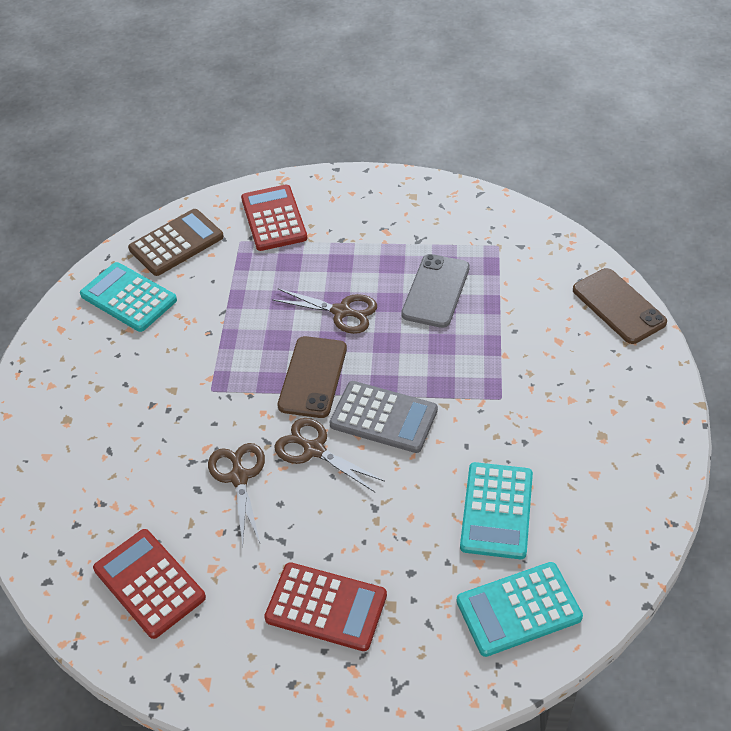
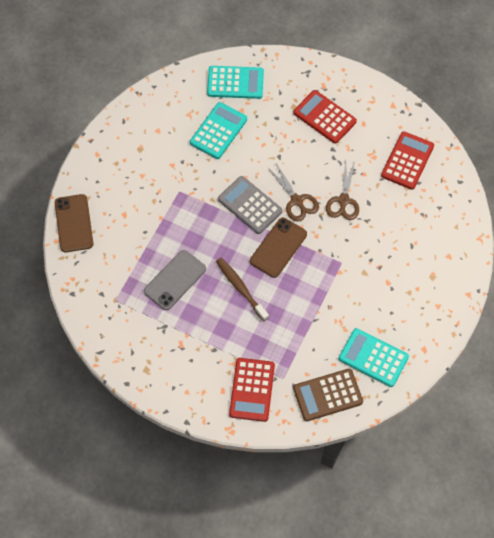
camera: 160 degrees left, 15 degrees up
turquoise calculator [80,262,177,332] -> turquoise calculator turned 150 degrees clockwise [339,328,409,387]
red calculator [93,529,206,639] -> red calculator turned 135 degrees counterclockwise [381,131,434,190]
brown scissors [272,288,377,334] -> brown toothbrush [216,258,269,321]

